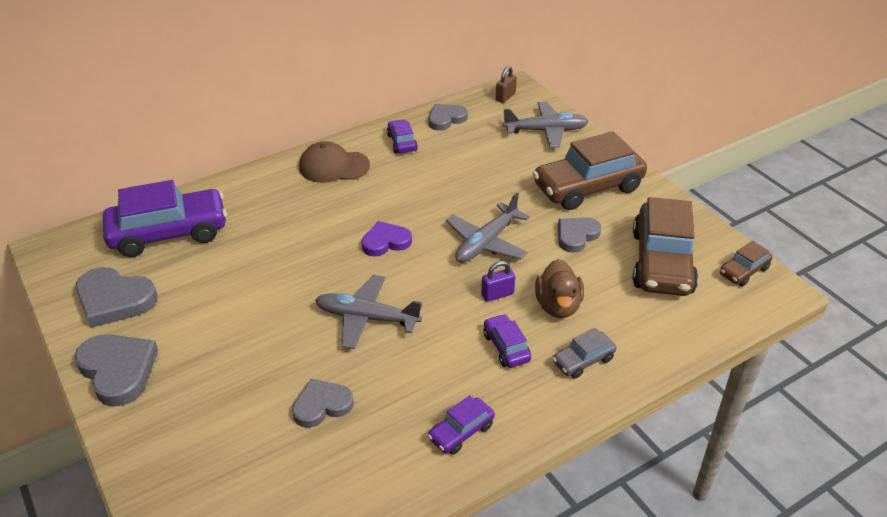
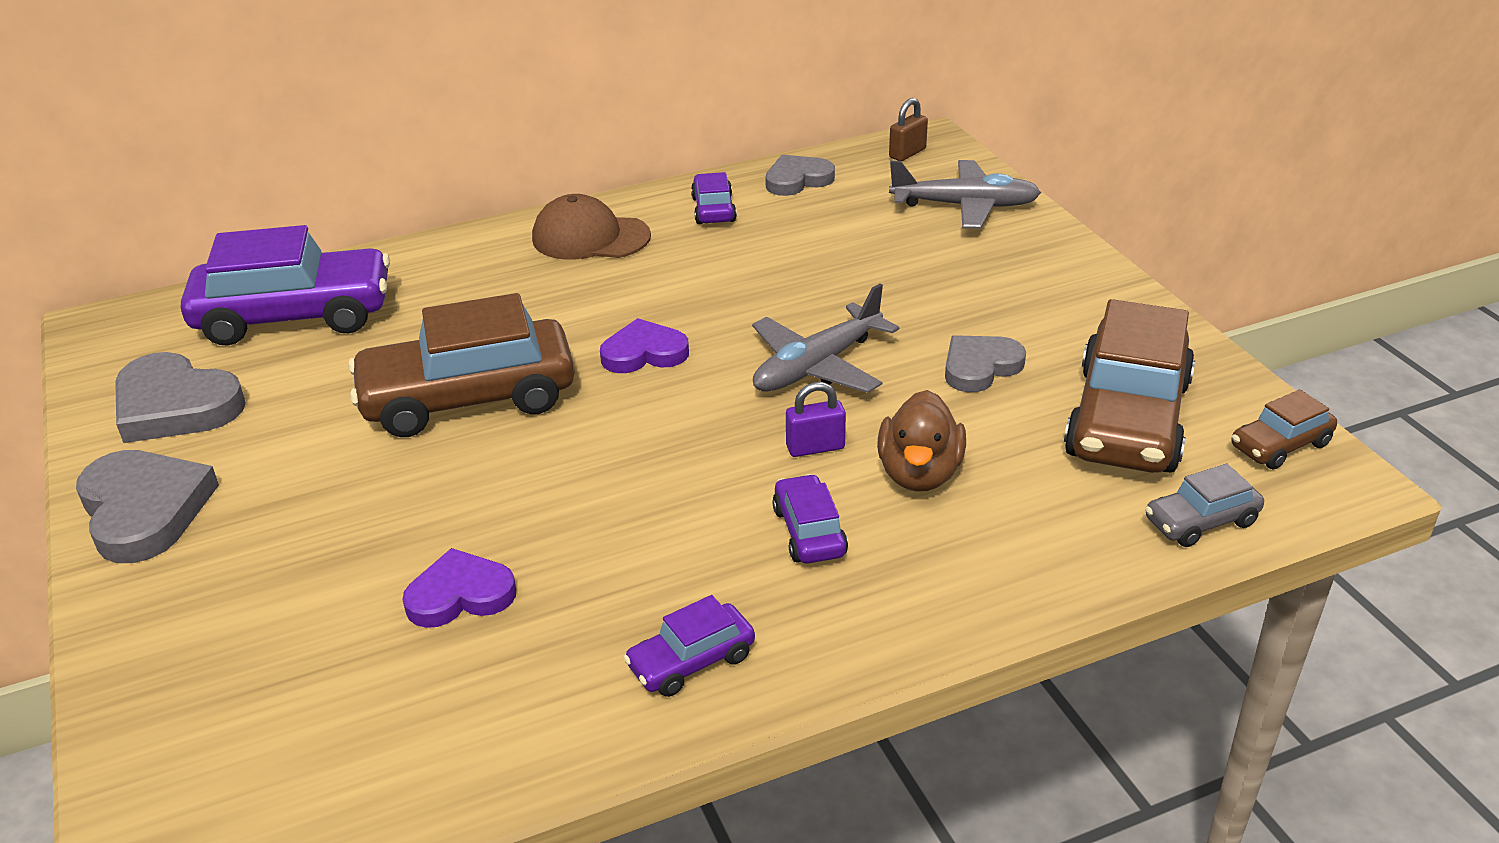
camera: 10 degrees right, 5 degrees down
grey heart [292,379,354,428] -> purple heart [403,548,516,628]
grey plane [315,275,423,349] -> none
brown car [533,131,647,210] -> brown car moved to [348,293,575,437]
grey car [552,328,617,379] -> grey car moved to [1145,464,1264,547]

